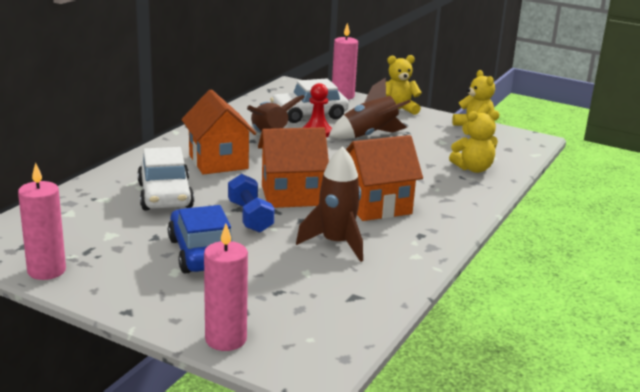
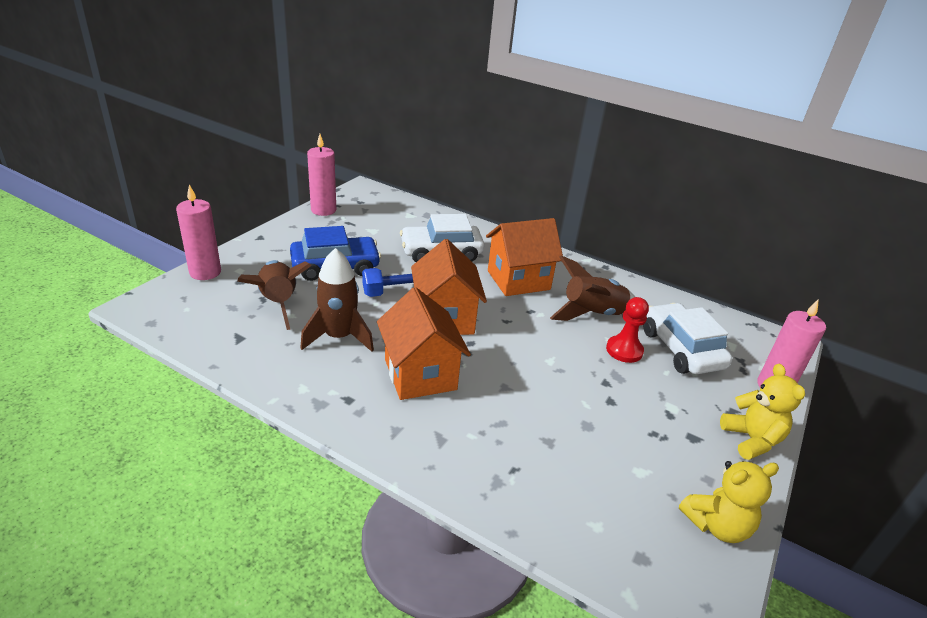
camera: 90 degrees right, 10 degrees up
brown rocket [329,77,411,139] -> brown rocket moved to [237,260,311,330]
yellow teddy bear [449,110,500,173] -> none

